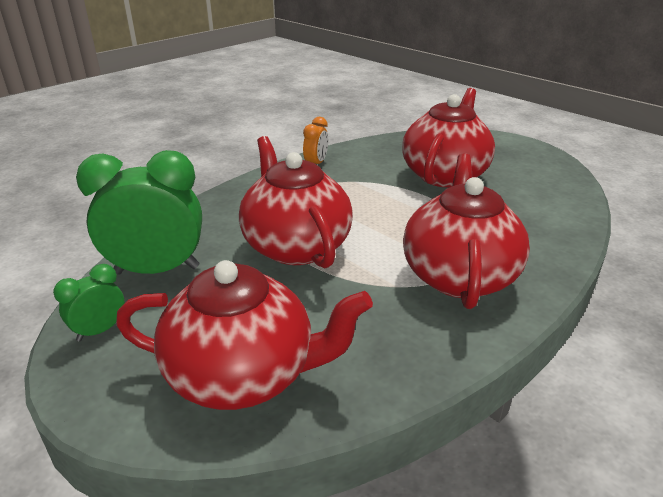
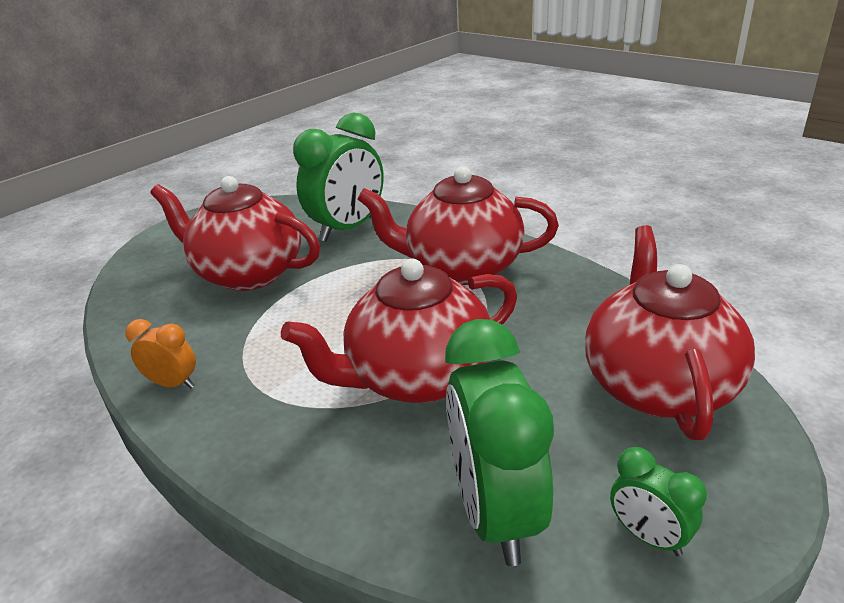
camera: 90 degrees left, 0 degrees up
none -> green clock [293,113,384,242]

